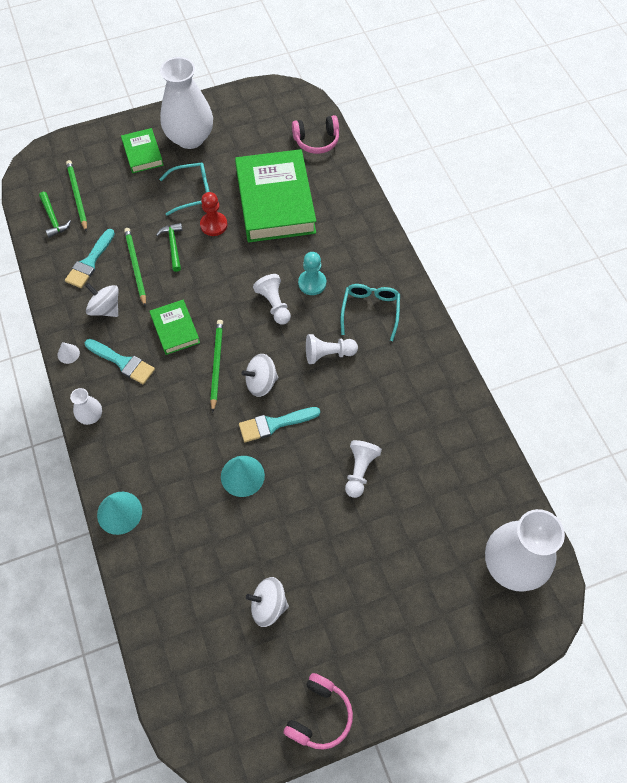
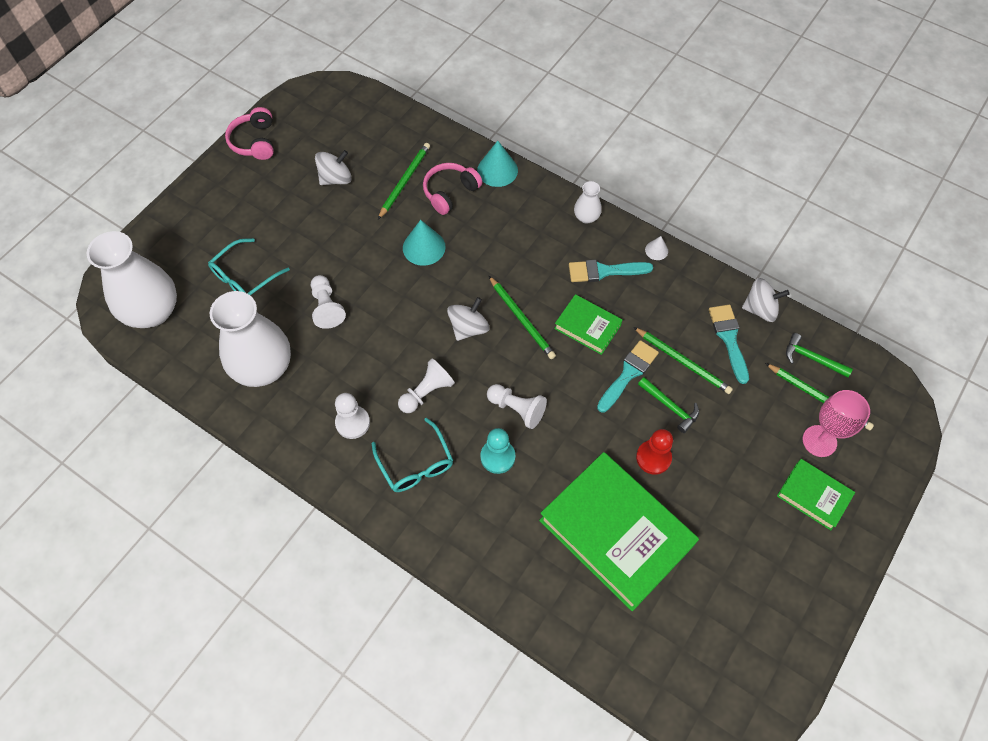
camera: 145 degrees right, 0 degrees up
white spinning top [86,283,118,317] -> white spinning top moved to [742,278,789,322]
turquoise glasses [159,163,210,216] -> turquoise glasses moved to [208,238,290,295]
white vase [160,57,213,149] -> white vase moved to [210,291,291,387]
turquoise brush [239,407,320,442] -> turquoise brush moved to [597,340,659,413]
pink headphones [292,115,339,154] -> pink headphones moved to [423,163,482,215]
none -> white pawn [335,393,370,439]
none -> green pencil [378,143,430,219]
none -> pink goblet [803,390,870,457]

